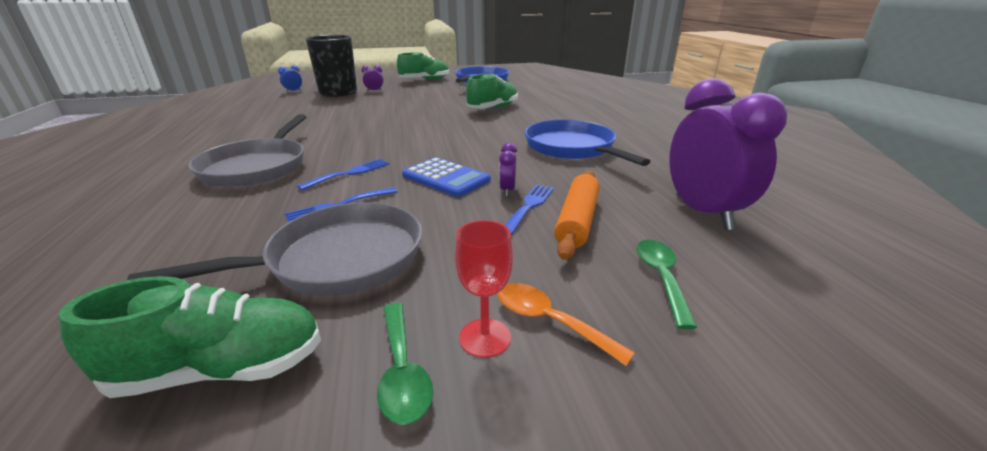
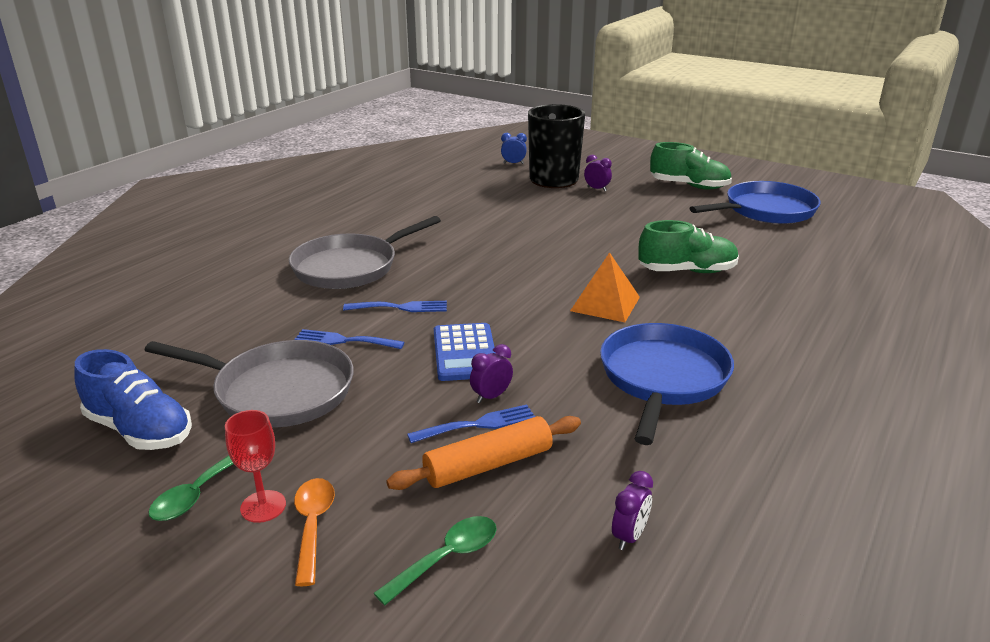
camera: 45 degrees right, 0 degrees up
green shoe [58,276,321,398] -> blue shoe [74,349,192,450]
purple clock [669,78,787,230] -> purple clock [612,471,653,550], size x0.41
none -> orange pyramid [570,252,640,322]

